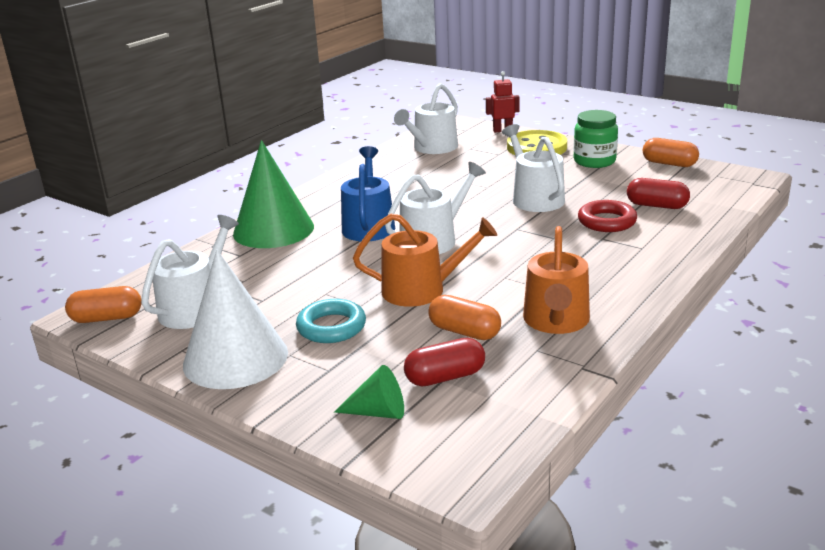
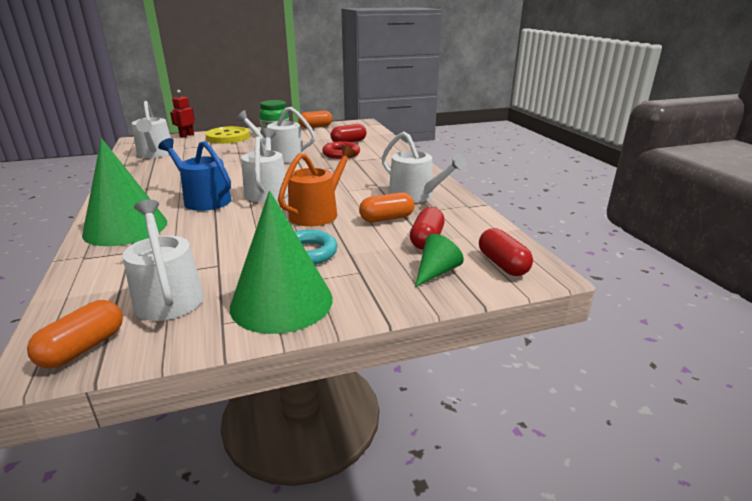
camera: 55 degrees left, 0 degrees up
white cone [183,250,288,389] -> green cone [230,191,333,334]
orange watering can [523,226,590,334] -> white watering can [381,132,467,203]
none -> red capsule [479,228,533,276]

